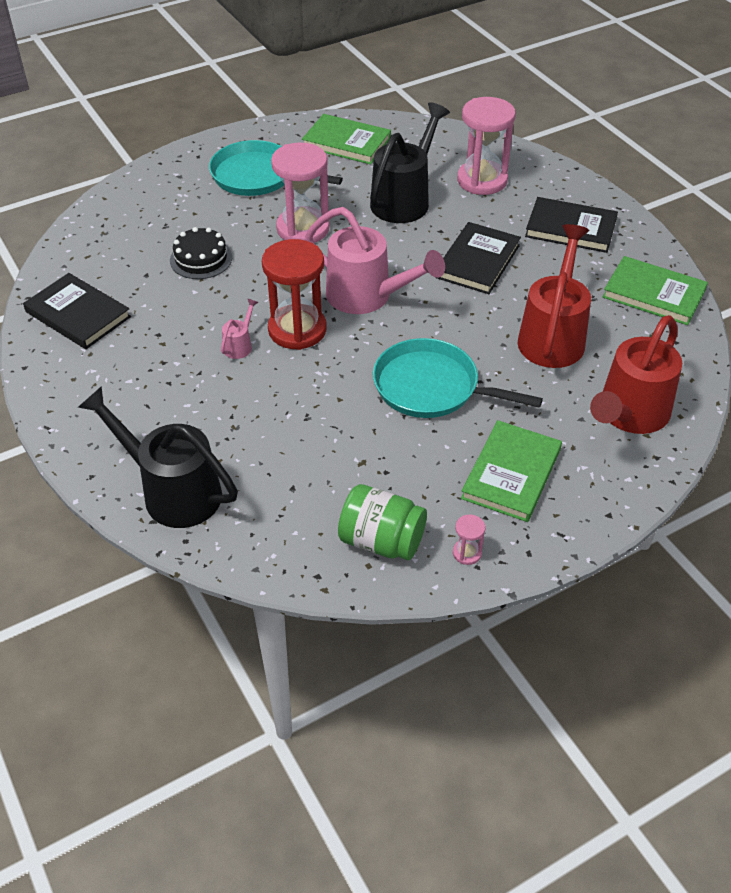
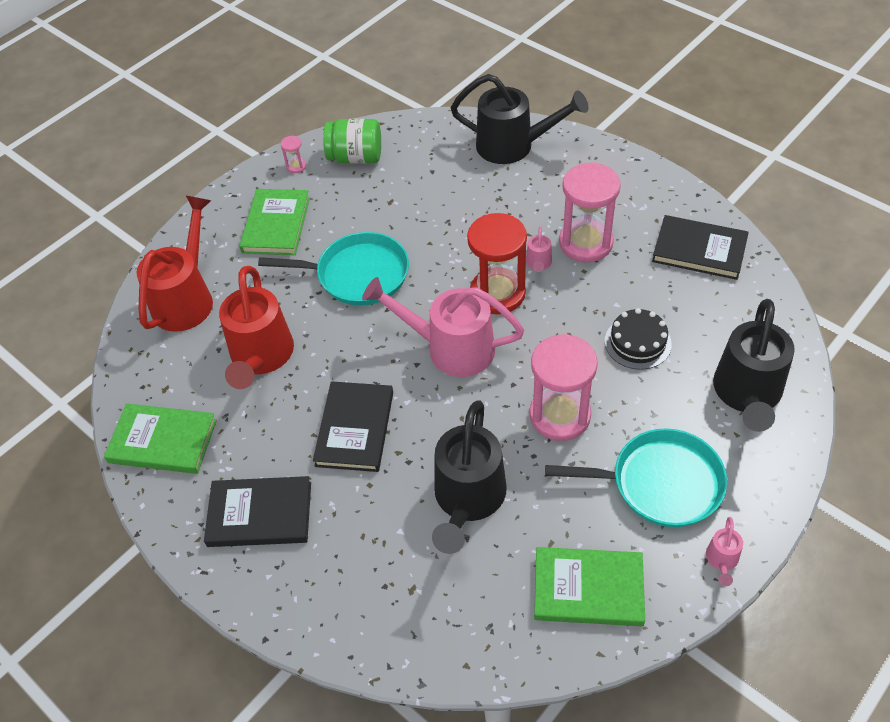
camera: 165 degrees right, 5 degrees up
pink hourglass [457,97,516,195] -> pink hourglass moved to [559,162,621,262]
none -> pink watering can [706,517,743,586]
none -> black watering can [713,299,795,432]

